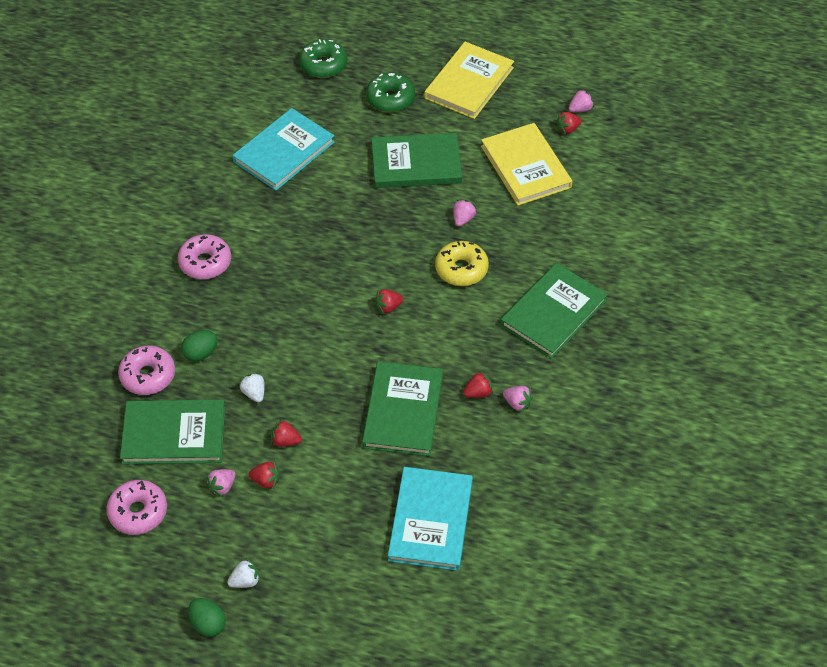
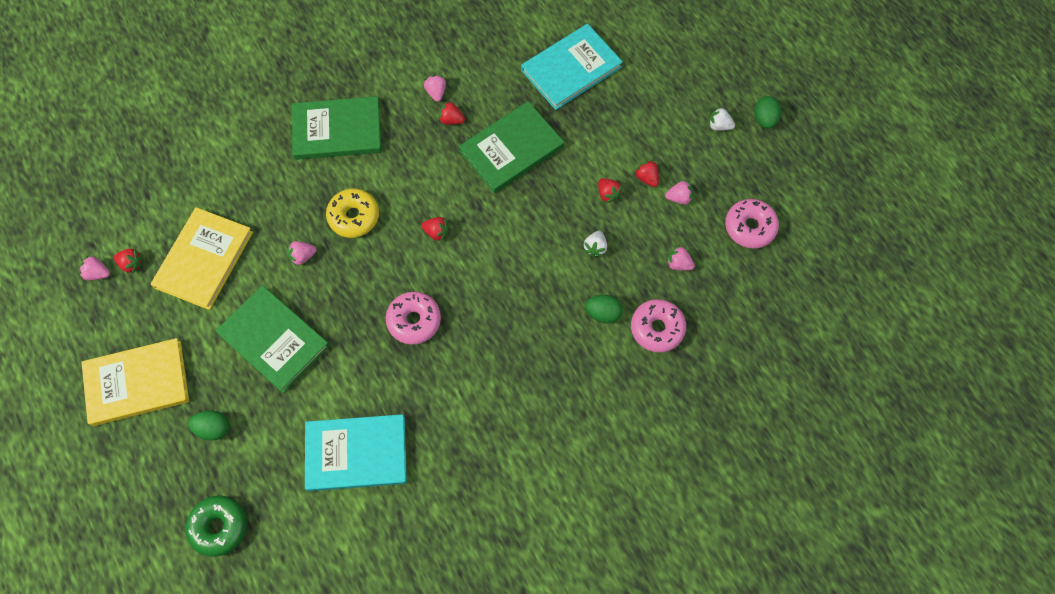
camera: 135 degrees left, 15 degrees up
green book [120,399,225,464] -> pink strawberry [666,245,695,271]
pink donut [178,234,231,279] -> pink donut moved to [386,292,441,345]
green donut [366,73,415,112] -> green egg [188,410,229,441]

